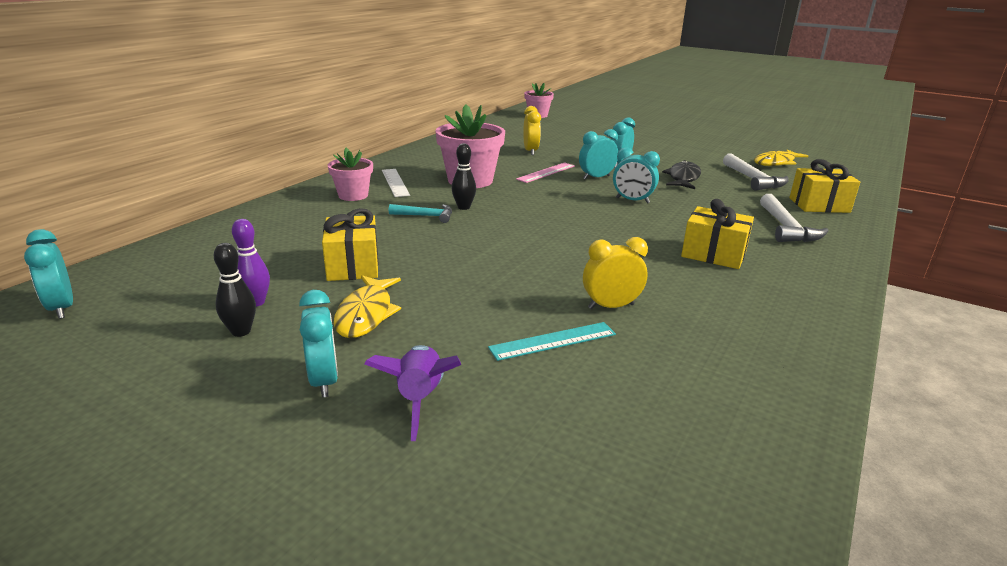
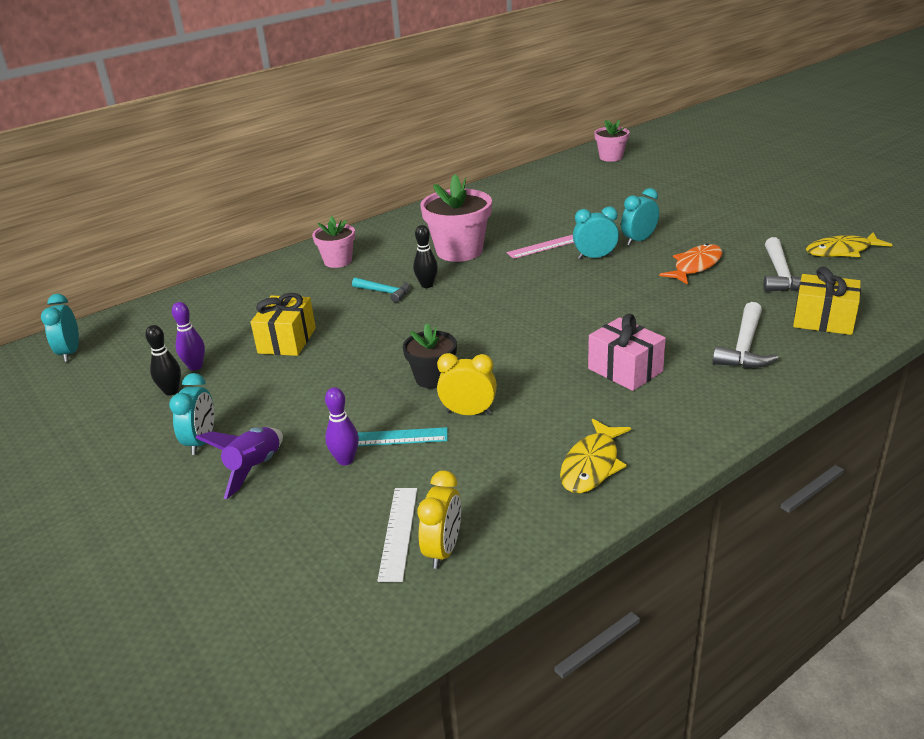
camera: 25 degrees right, 5 degrees up
yellow fish [334,275,401,338] -> yellow fish moved to [560,419,631,493]
white ruler [382,169,410,197] -> white ruler moved to [377,488,417,582]
yellow clock [523,106,541,155] -> yellow clock moved to [417,470,461,569]
turquoise clock [613,147,660,203] -> none
black fish [662,160,701,189] -> orange fish [659,244,722,285]
yellow gift [681,199,754,269] -> pink gift [588,314,666,391]
none -> purple bowling pin [325,387,359,465]
none -> black flower pot [403,323,457,388]

